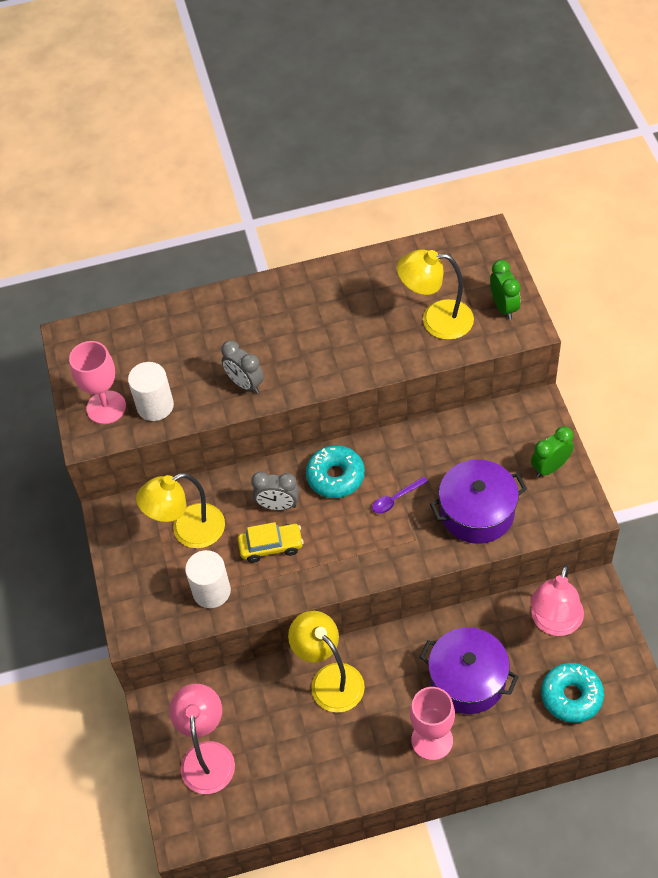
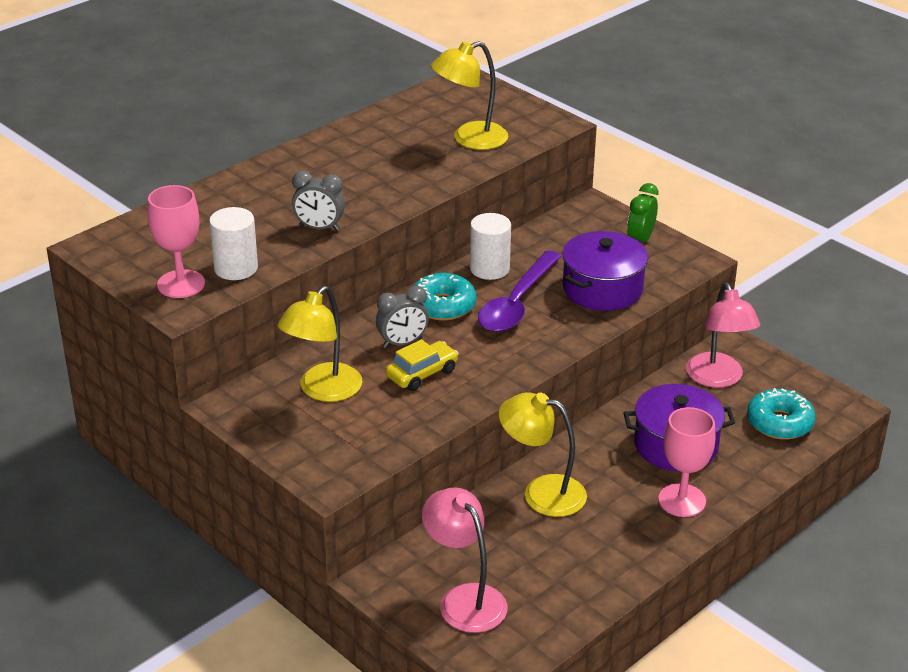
camera: 35 degrees left, 20 degrees down
white cylinder [185,550,231,608] -> white cylinder moved to [470,213,511,280]
purple spoon [372,477,428,514] -> purple spoon [478,251,562,332], size x2.21
green clock [490,260,520,320] -> none

